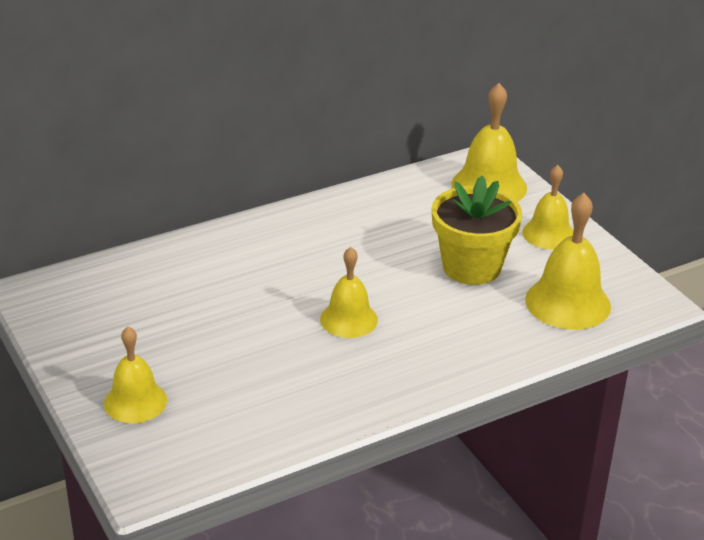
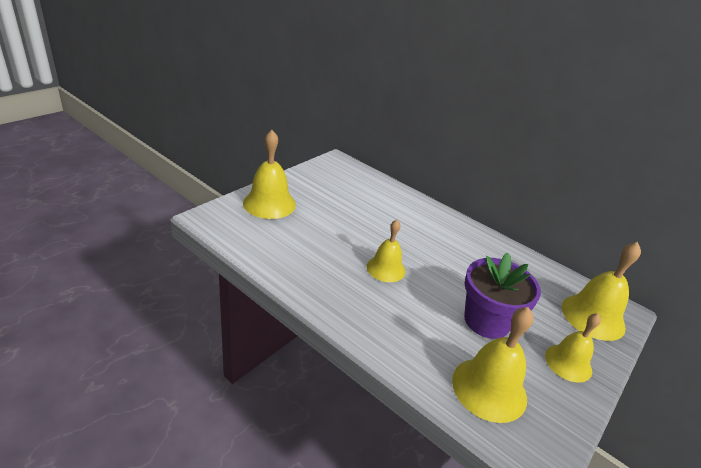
camera: 65 degrees right, 0 degrees up
yellow bell [104,326,167,423] -> yellow bell [243,130,296,219], size x1.50
yellow flower pot [432,176,522,285] -> purple flower pot [464,253,541,339]

